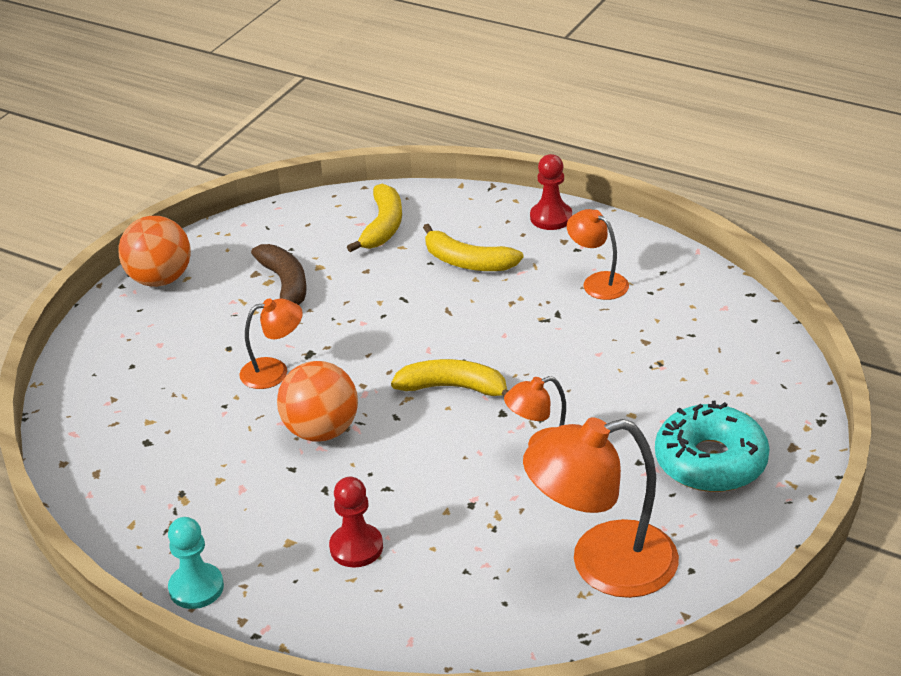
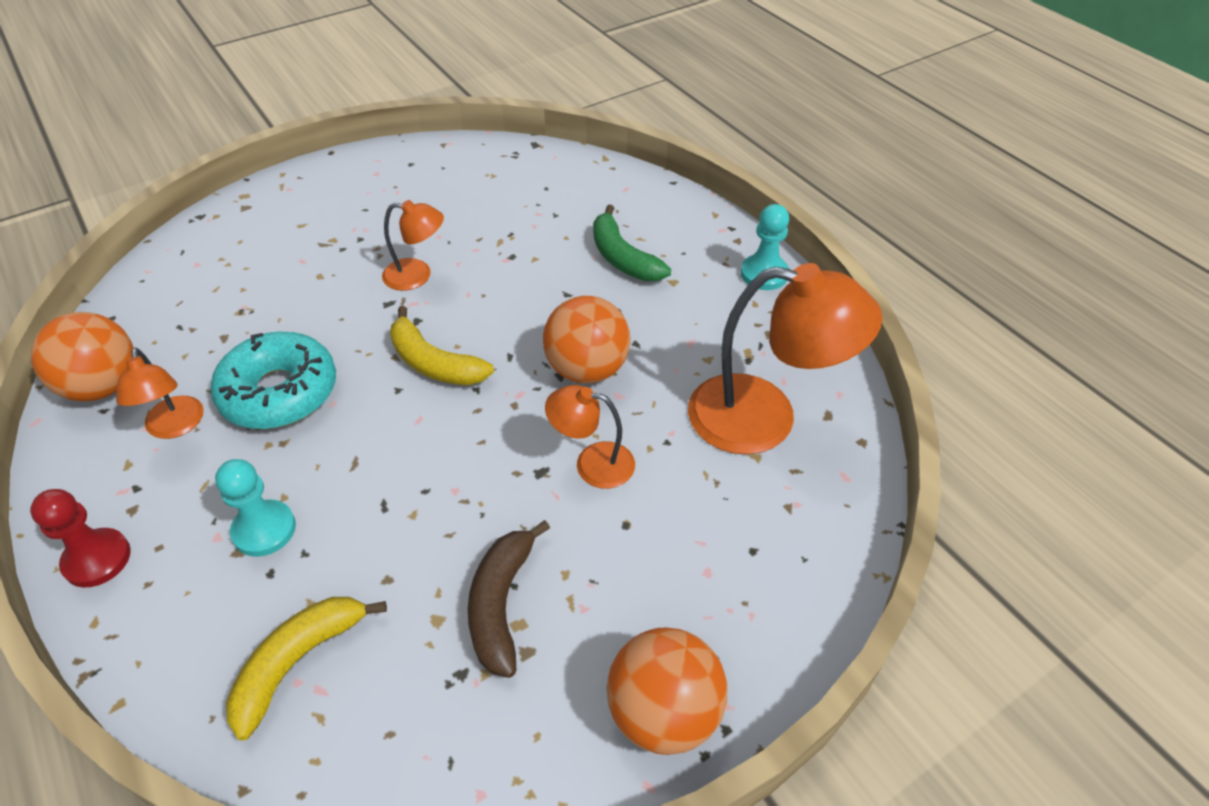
camera: 155 degrees left, 10 degrees up
red pawn [329,477,383,568] -> green banana [593,204,671,281]
yellow banana [423,224,524,271] -> turquoise pawn [215,459,296,557]
orange lamp [523,417,679,598] -> orange lamp moved to [688,263,883,455]
turquoise donut [655,401,770,492] -> turquoise donut moved to [210,332,336,429]
none -> orange ball [31,312,134,402]

